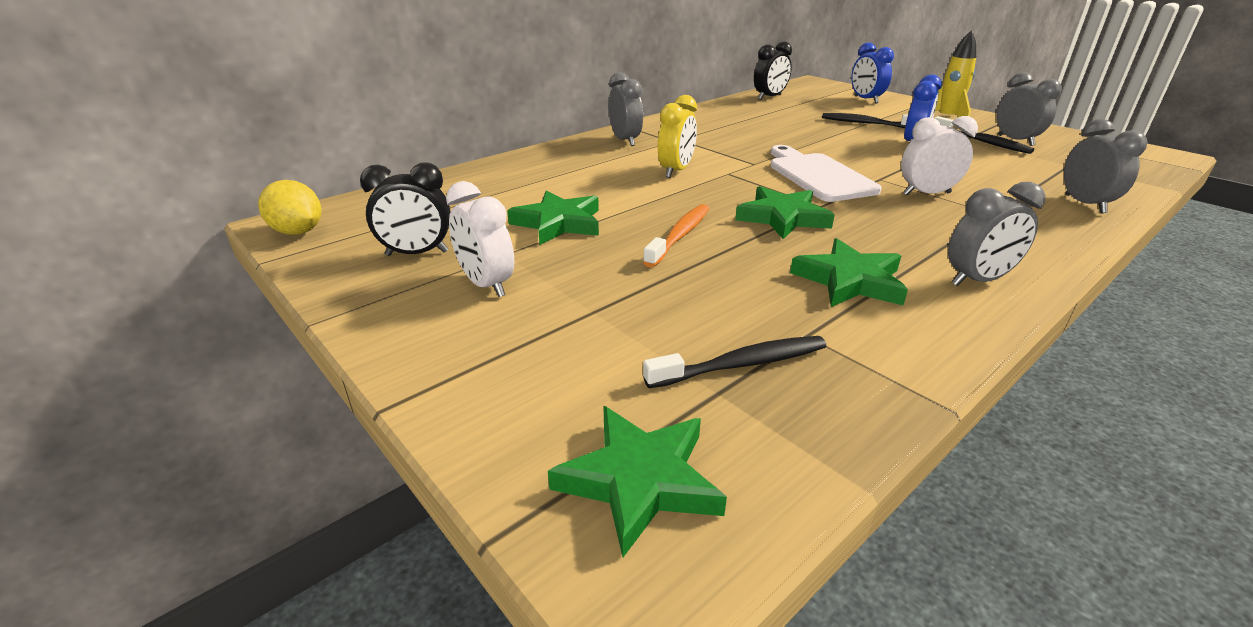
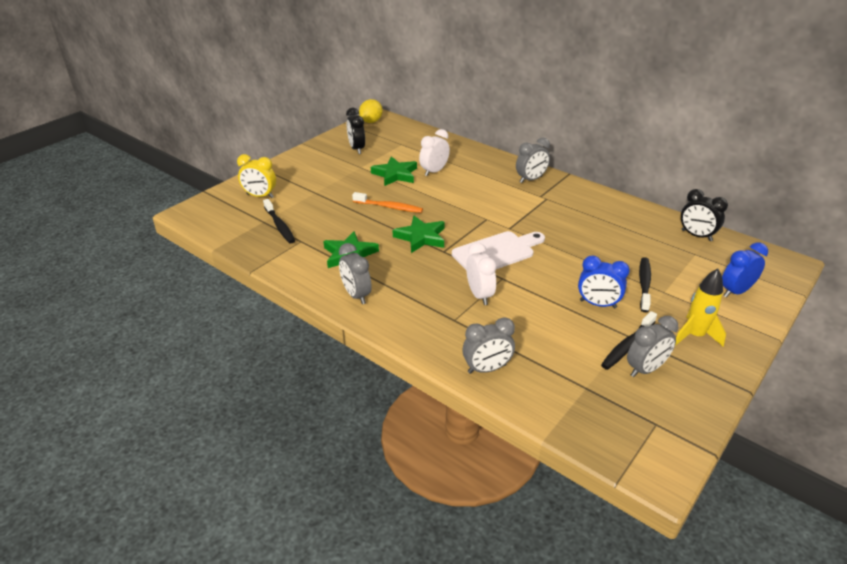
camera: 80 degrees right, 5 degrees up
white clock [446,181,515,297] -> white clock moved to [419,129,450,176]
green star [548,406,727,557] -> none
yellow clock [658,95,697,178] -> yellow clock moved to [237,154,276,198]

